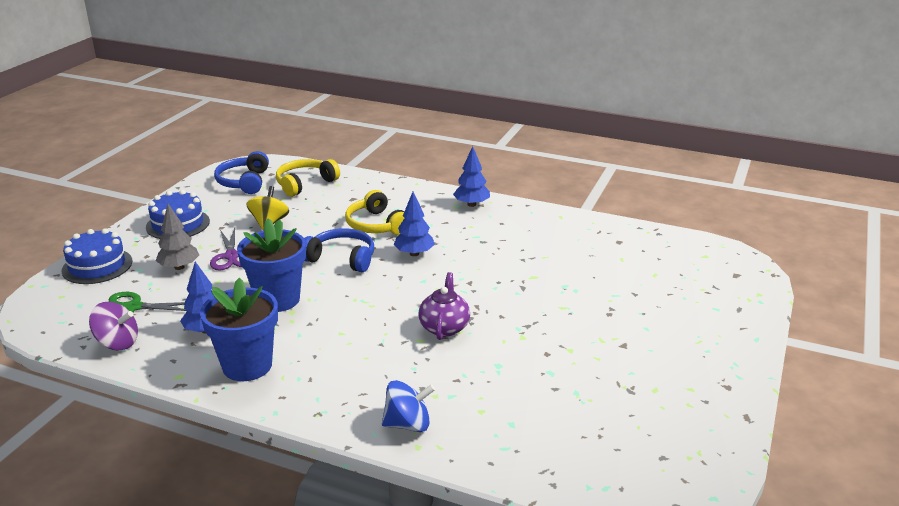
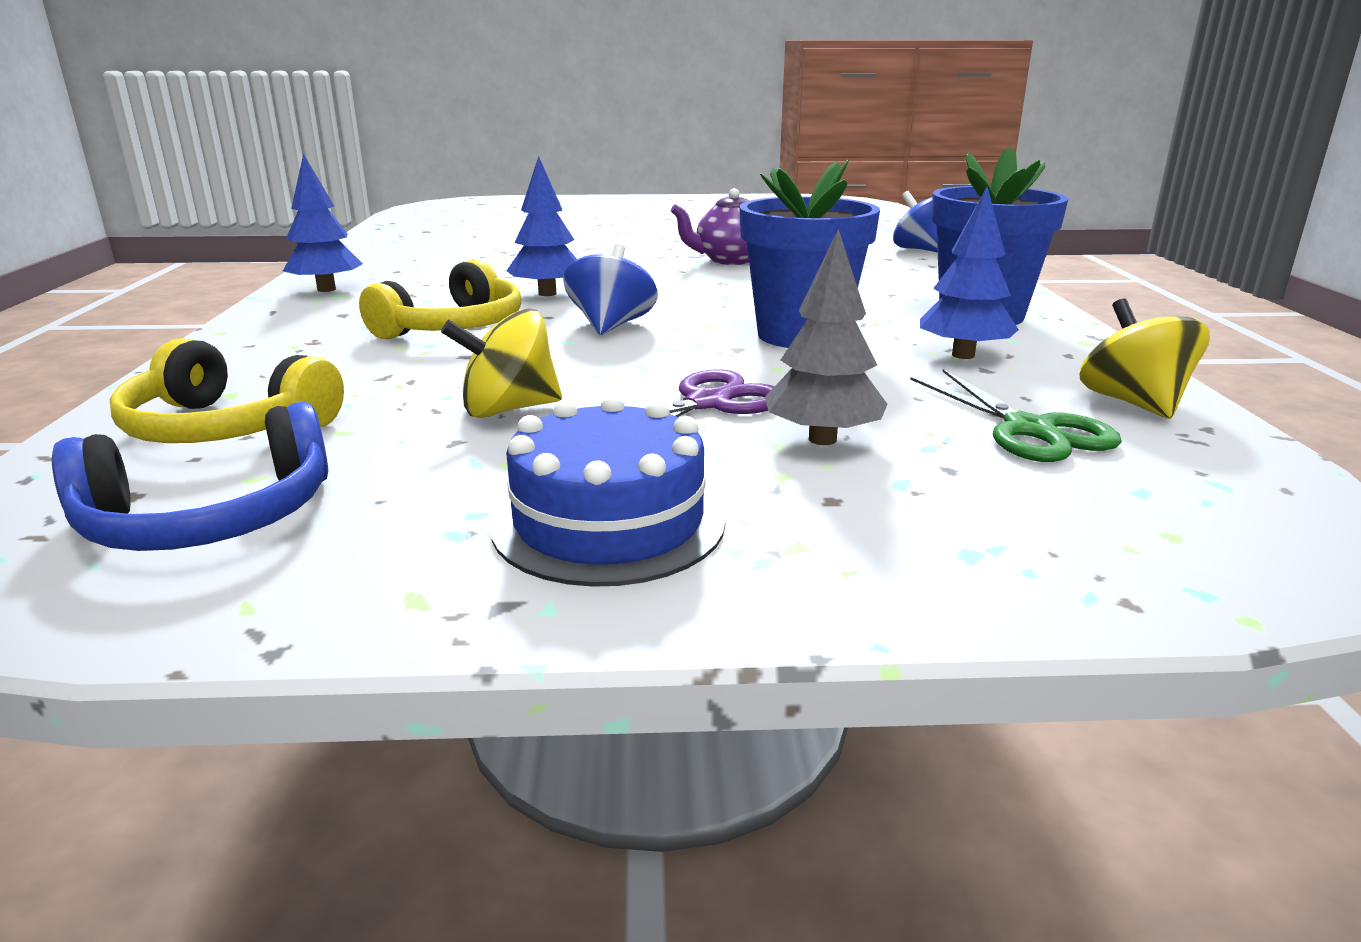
camera: 115 degrees left, 5 degrees down
blue cake [61,228,132,284] -> none
purple spinning top [89,302,138,350] -> yellow spinning top [1079,298,1210,419]
blue headphones [304,228,374,272] -> blue spinning top [563,244,658,335]

